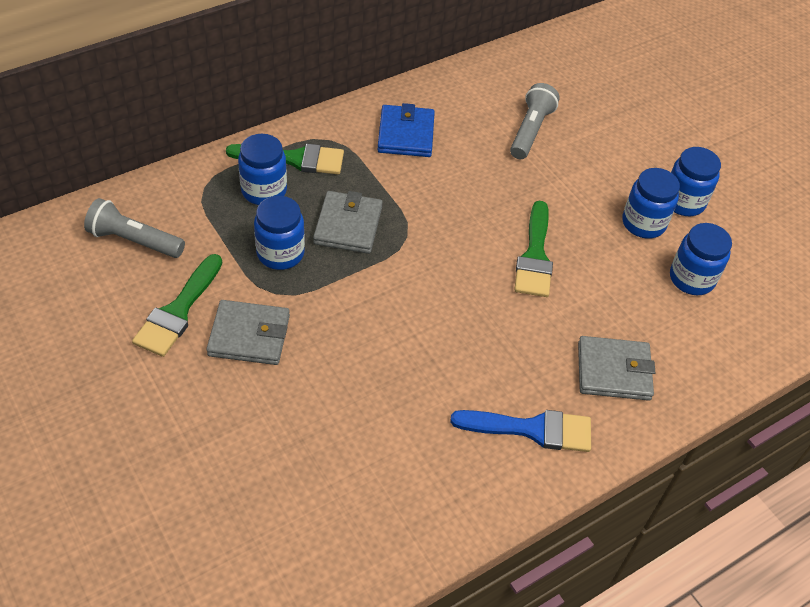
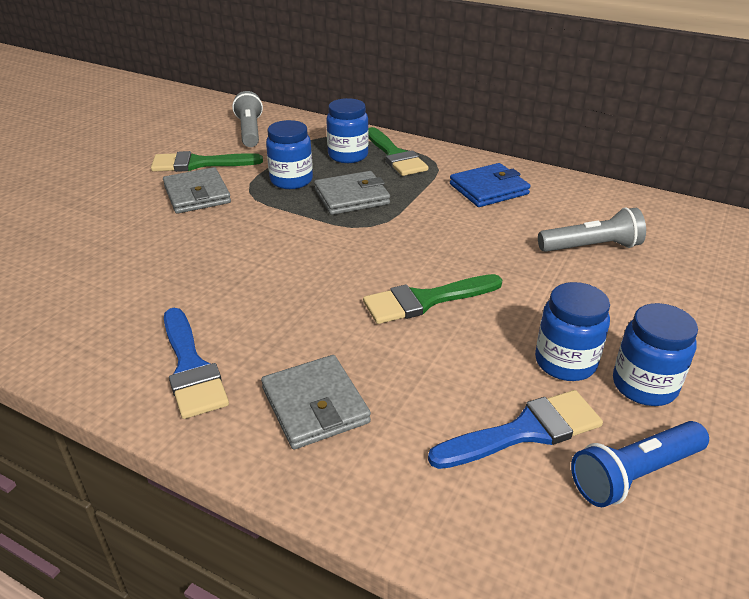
camera: 65 degrees right, 15 degrees down
blue jar [670,223,732,295] -> blue brush [428,390,603,469]
none -> blue flashlight [571,421,709,507]

